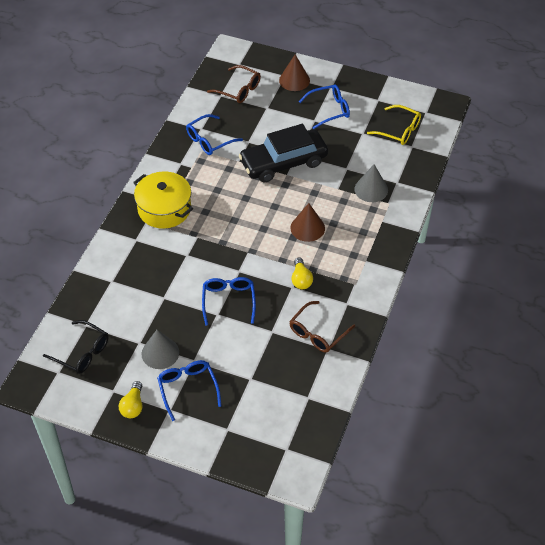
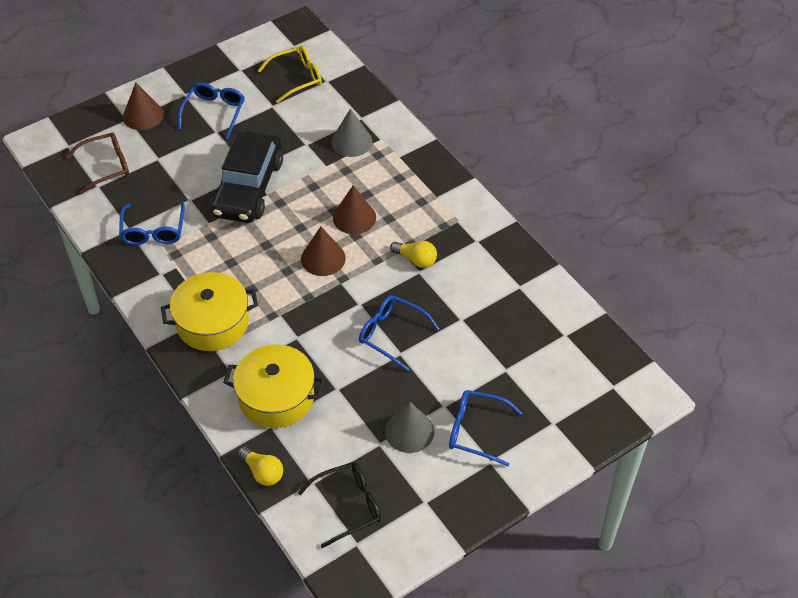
camera: 55 degrees left, 0 degrees up
yellow light bulb [119,381,142,418] -> yellow light bulb moved to [238,446,283,486]
brown glasses [289,301,355,353] -> none
none -> yellow pot [223,344,325,428]
none -> brown cone [301,227,346,276]

